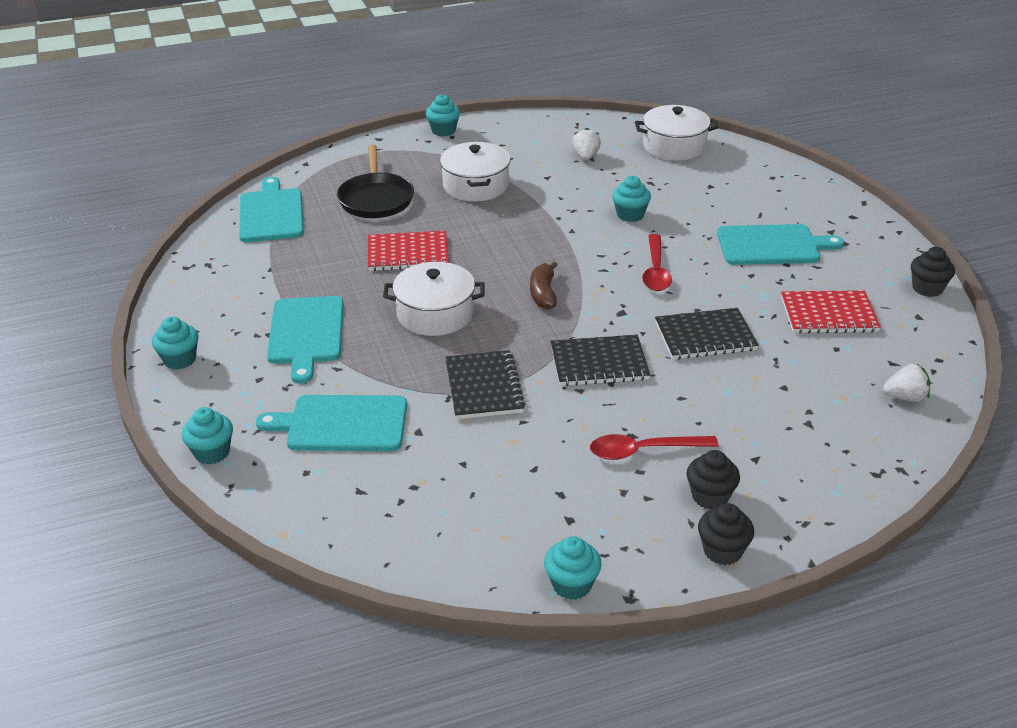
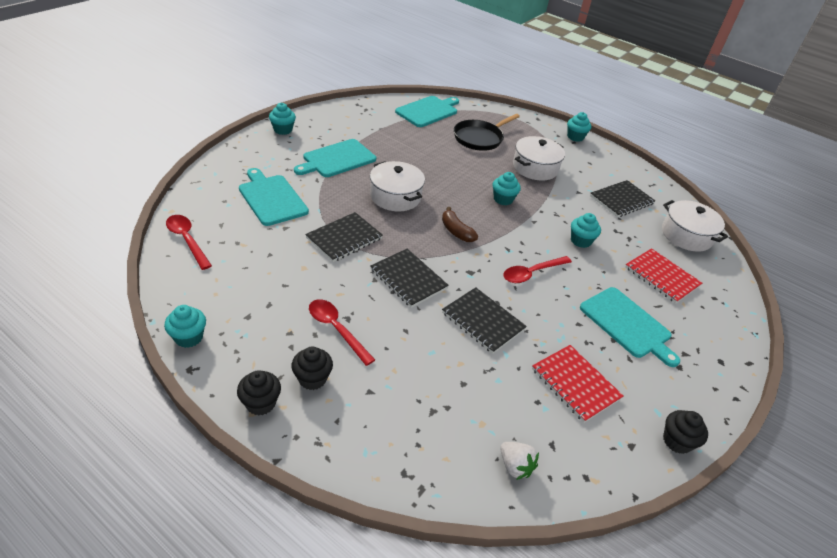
camera: 50 degrees right, 5 degrees up
turquoise cupcake [182,407,233,464] -> turquoise cupcake moved to [493,172,521,205]
red notebook [368,231,449,271] -> red notebook moved to [625,248,702,303]
brown banana [530,261,557,310] -> brown banana turned 90 degrees counterclockwise [442,207,478,242]
white strawberry [572,128,601,160] -> black notebook [590,180,655,217]
none -> red spoon [166,215,212,270]

